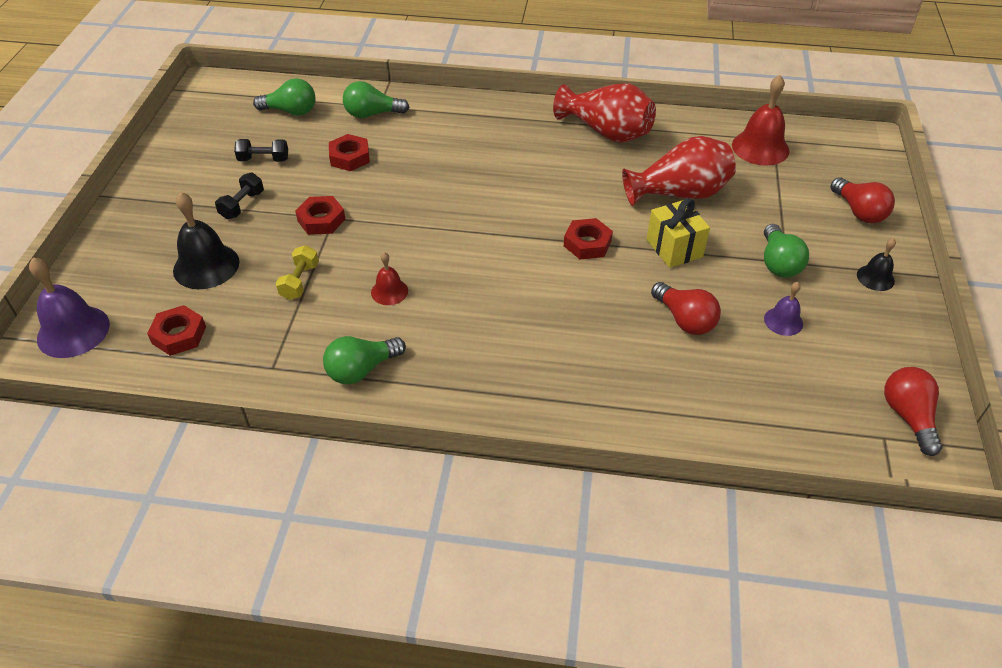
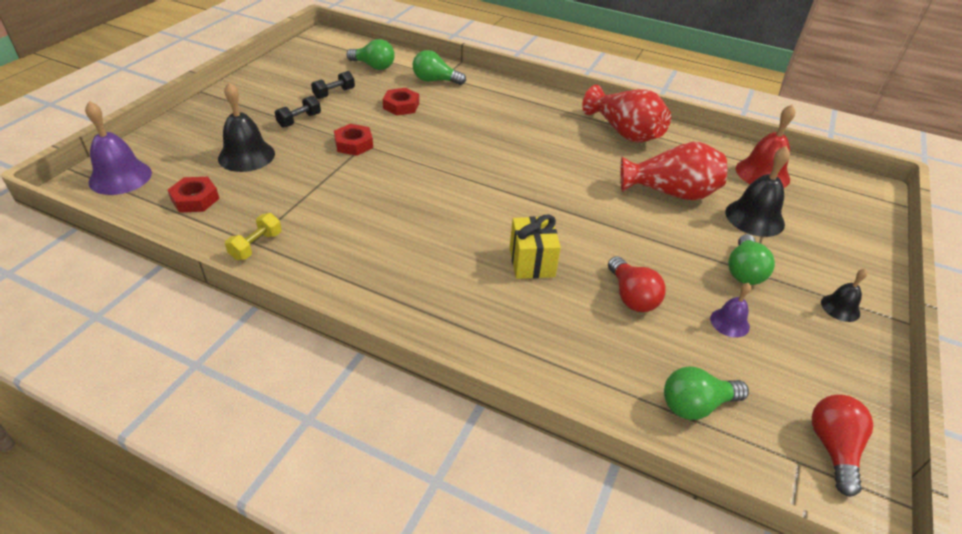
camera: 15 degrees right, 5 degrees down
black dumbbell [234,139,288,162] -> black dumbbell turned 60 degrees counterclockwise [311,71,355,99]
yellow dumbbell [276,245,319,300] -> yellow dumbbell moved to [225,213,282,260]
green light bulb [323,336,406,384] -> green light bulb moved to [664,366,749,420]
red bell [371,252,408,305] -> none
red nut [564,218,613,260] -> none
yellow gift [646,198,710,268] -> yellow gift moved to [510,214,561,279]
red light bulb [831,177,895,223] -> none
none -> black bell [725,146,790,237]

